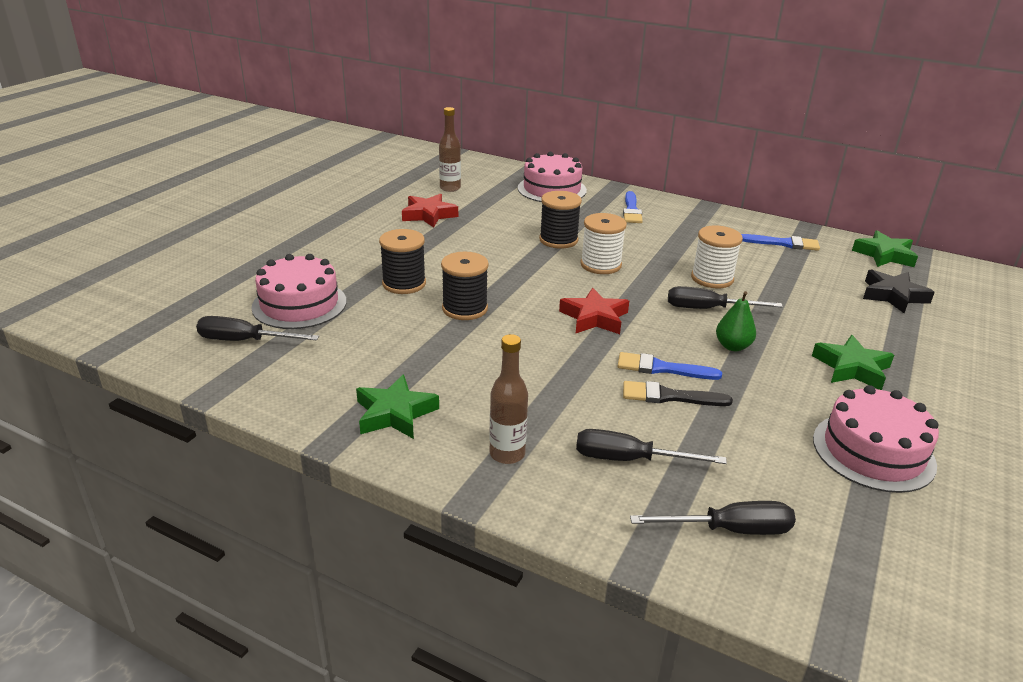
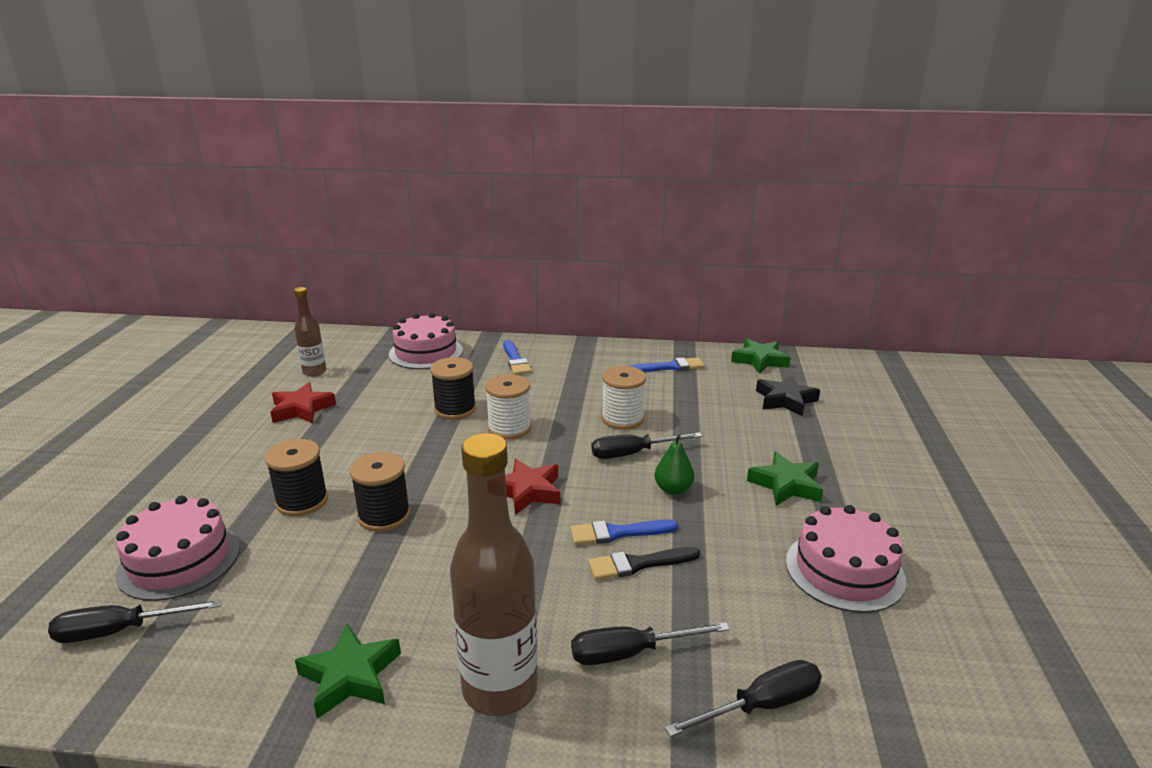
camera: 20 degrees left, 5 degrees down
brown bottle [489,334,528,464] -> brown bottle [450,433,538,716], size x1.83

